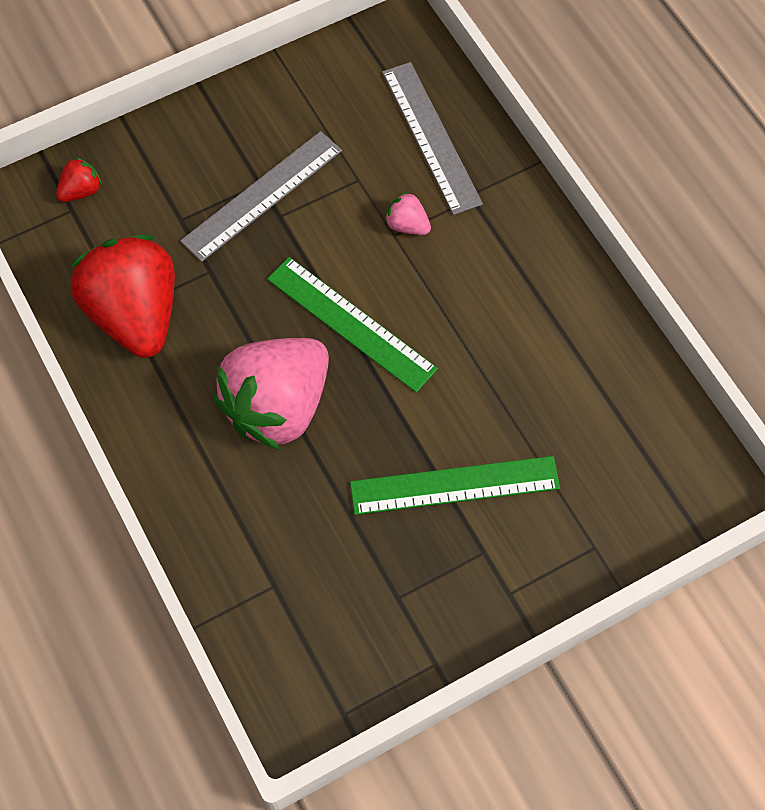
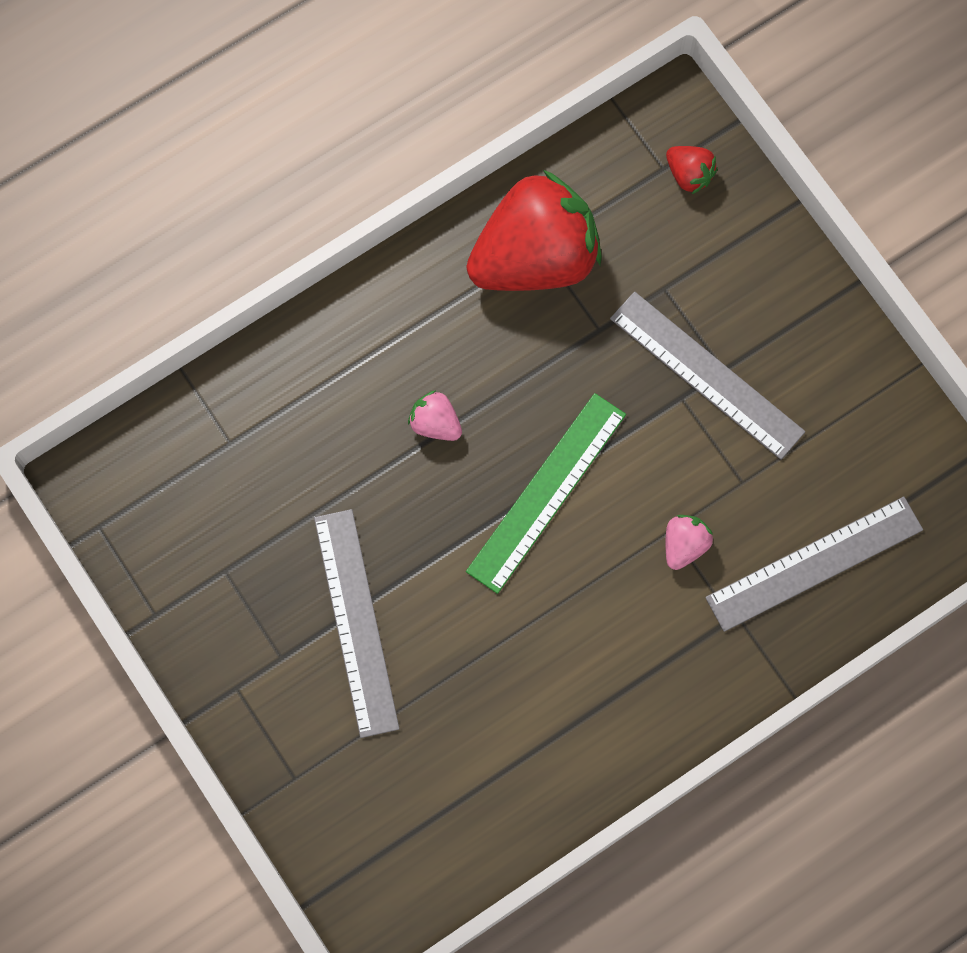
camera: 85 degrees right, 10 degrees up
pink strawberry [213,338,329,450] -> pink strawberry [408,390,462,441], size x0.41
green ruler [350,456,560,515] -> grey ruler [314,509,400,738]

